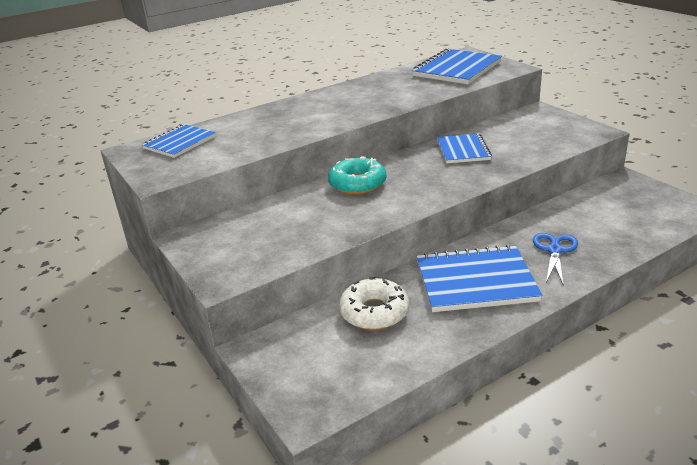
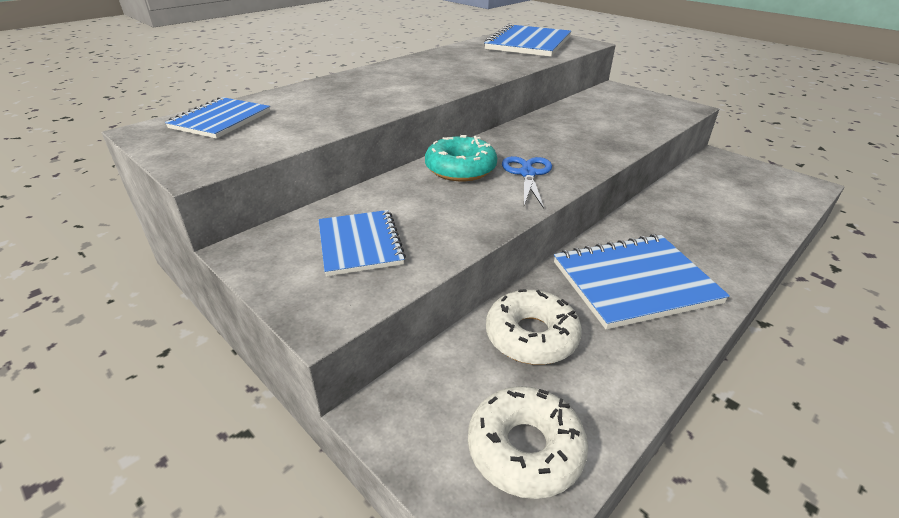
camera: 15 degrees left, 5 degrees up
blue notebook [437,134,492,164] -> blue notebook moved to [318,210,406,276]
blue scissors [533,233,578,284] -> blue scissors moved to [502,156,552,209]
none -> white donut [468,386,588,499]

